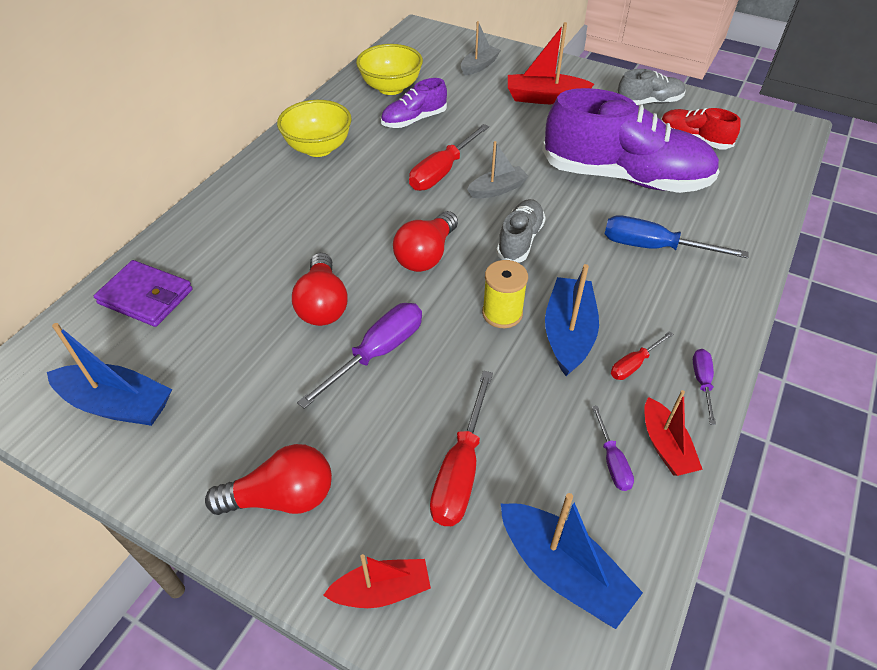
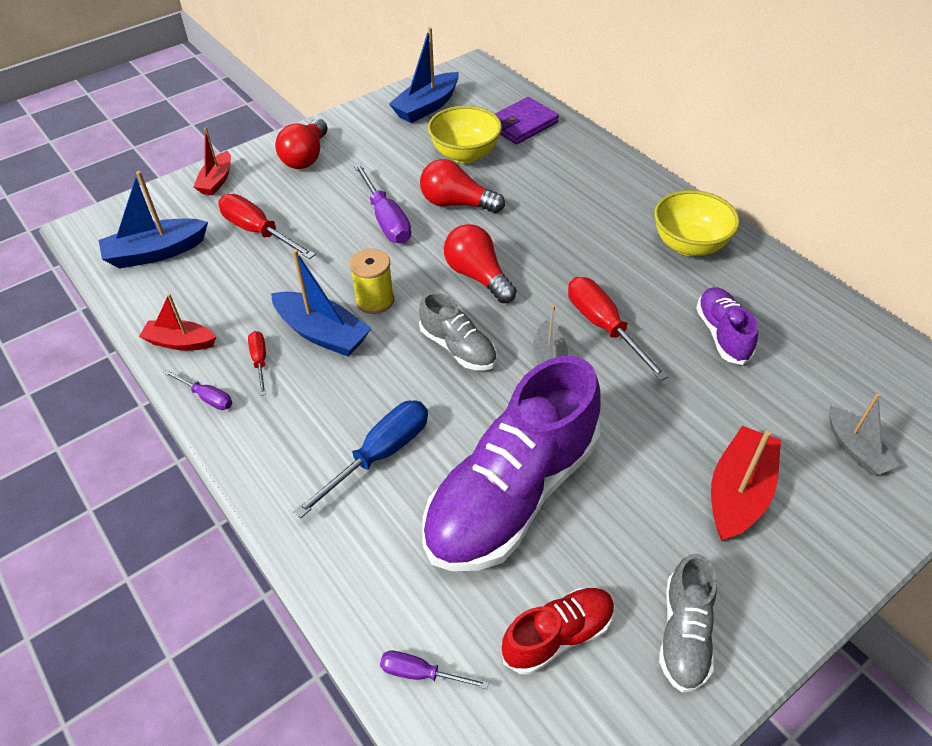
camera: 115 degrees right, 0 degrees up
yellow bowl [356,44,423,95] -> yellow bowl moved to [428,106,502,164]
purple screwdriver [592,406,634,491] -> purple screwdriver moved to [380,651,489,689]

